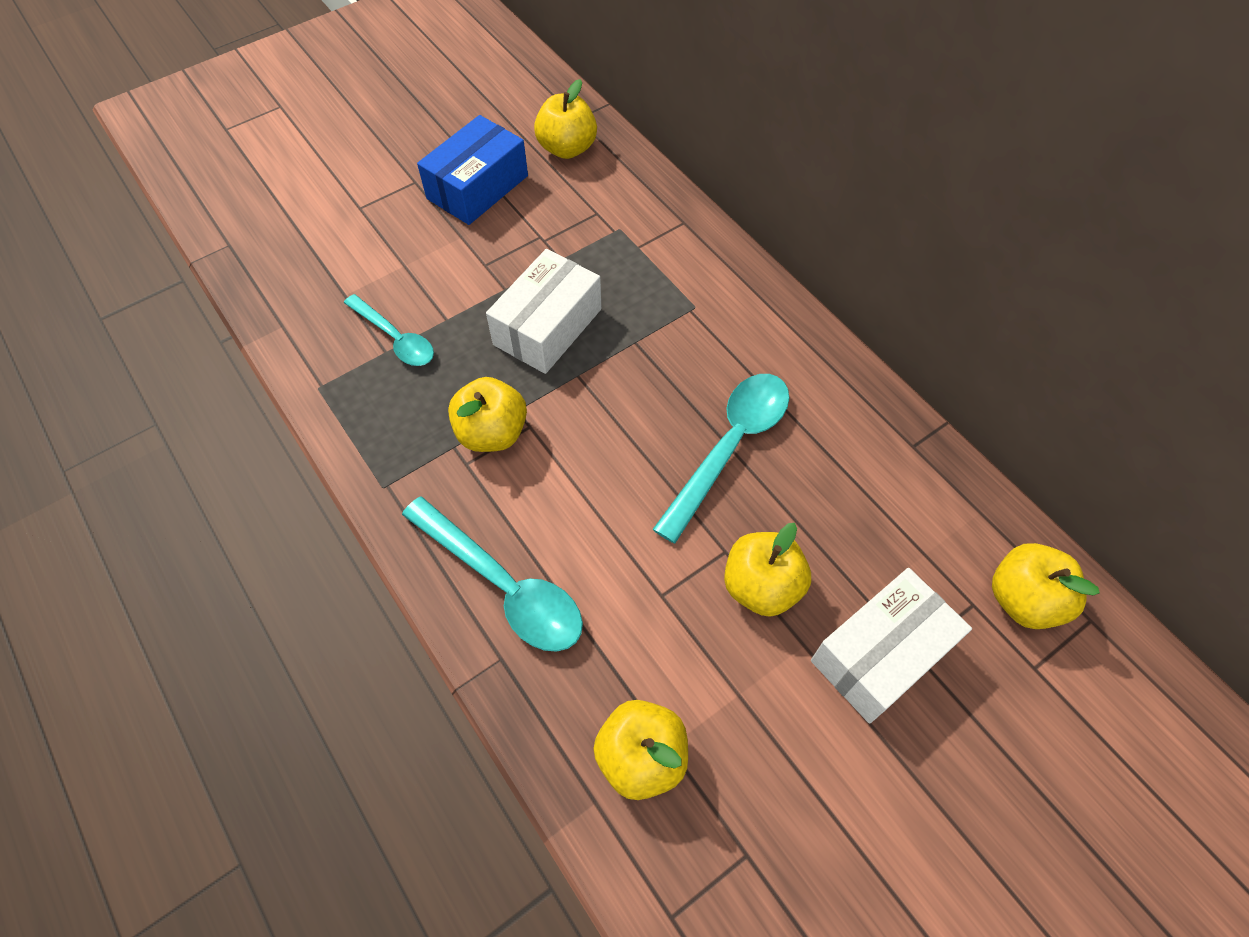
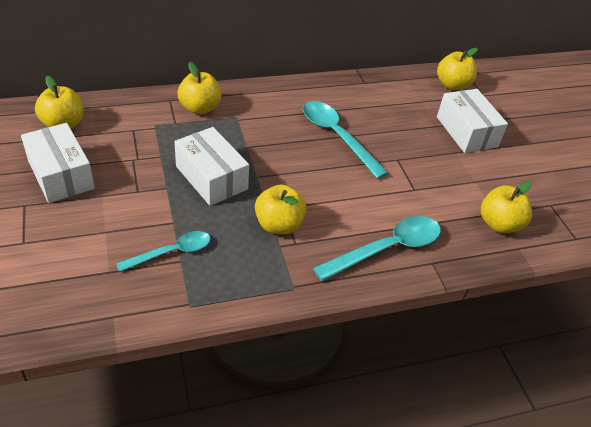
camera: 75 degrees left, 15 degrees down
blue box [417,115,528,225] -> white box [21,123,95,203]
yellow apple [724,523,811,617] -> yellow apple moved to [178,62,221,115]

